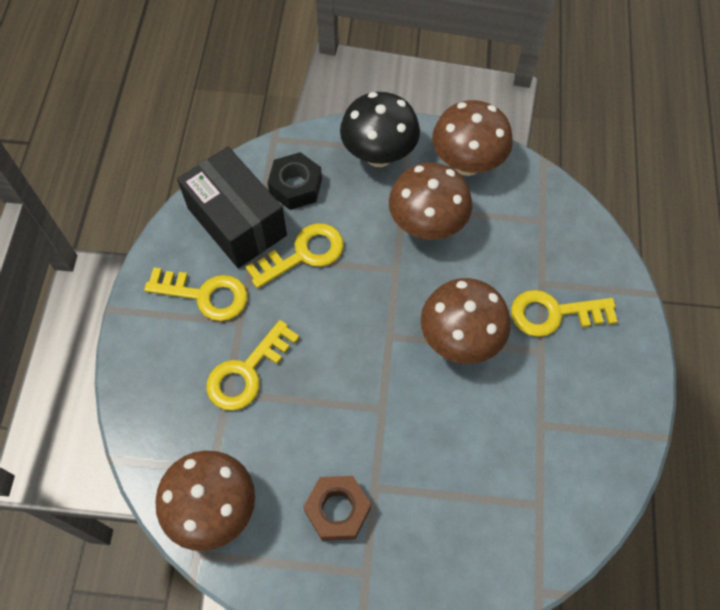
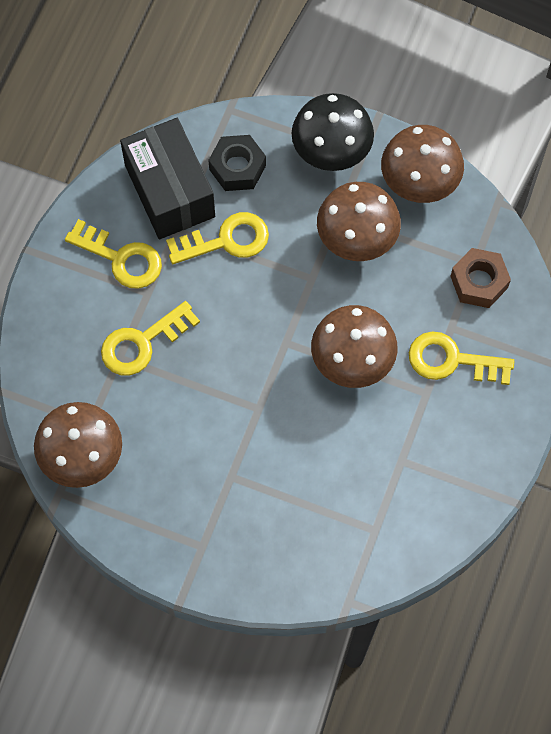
camera: 15 degrees right, 5 degrees up
brown nut [303,476,371,541] -> brown nut moved to [450,248,511,308]

